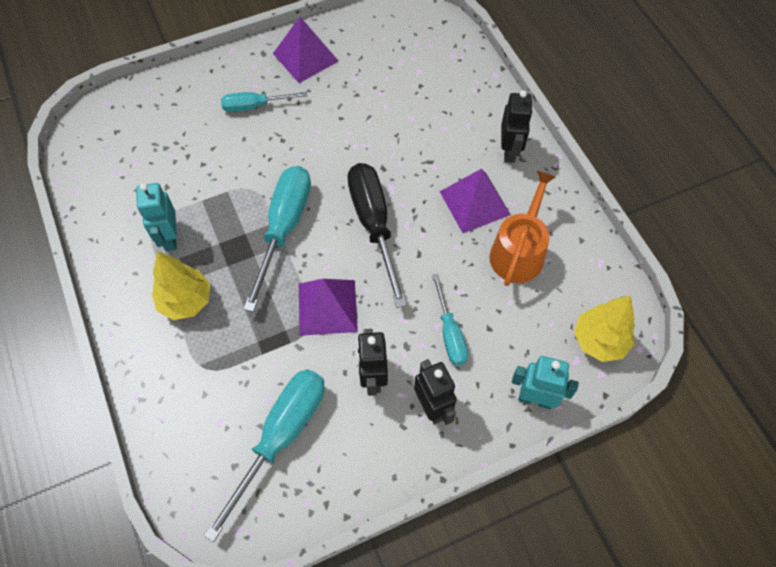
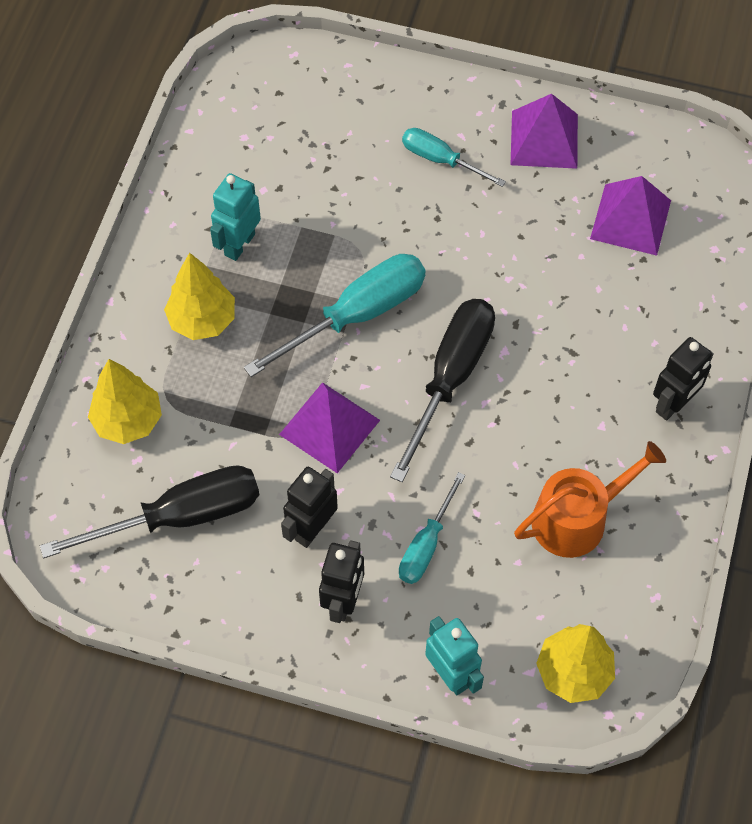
camera: 40 degrees right, 0 degrees up
turquoise screwdriver [203,369,325,542] -> black screwdriver [40,465,259,558]
purple pyramid [440,168,511,233] -> purple pyramid moved to [590,176,671,256]
none -> yellow tree [88,359,162,444]

